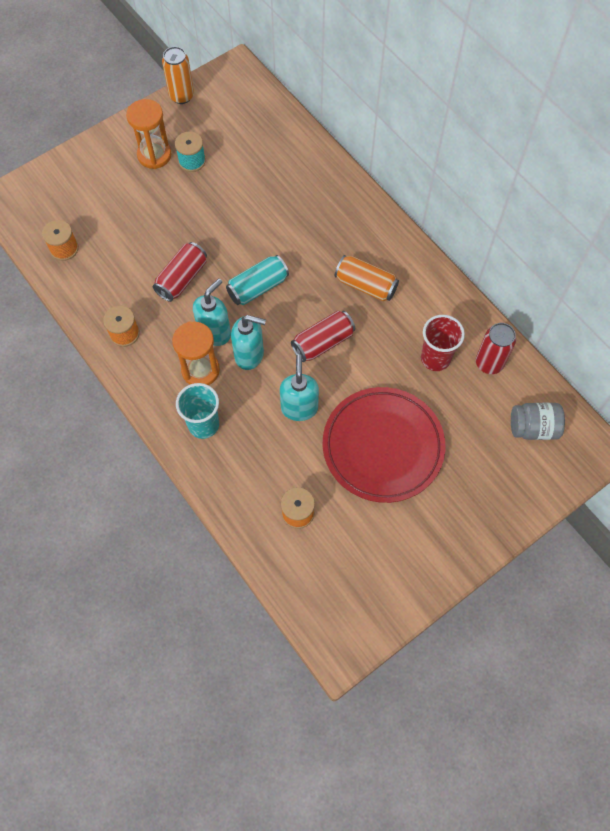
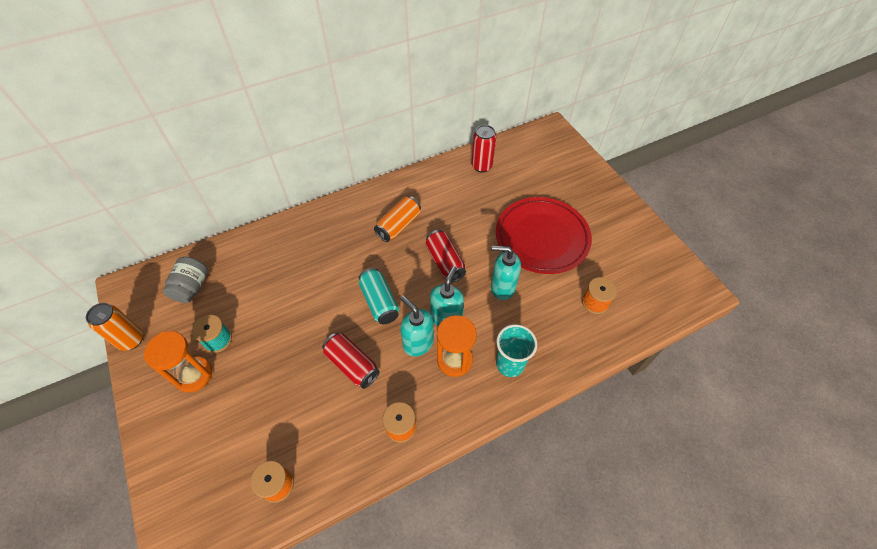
camera: 80 degrees left, 10 degrees down
red cup [421,315,465,371] -> none
grey jar [511,403,565,440] -> grey jar moved to [163,257,208,303]

